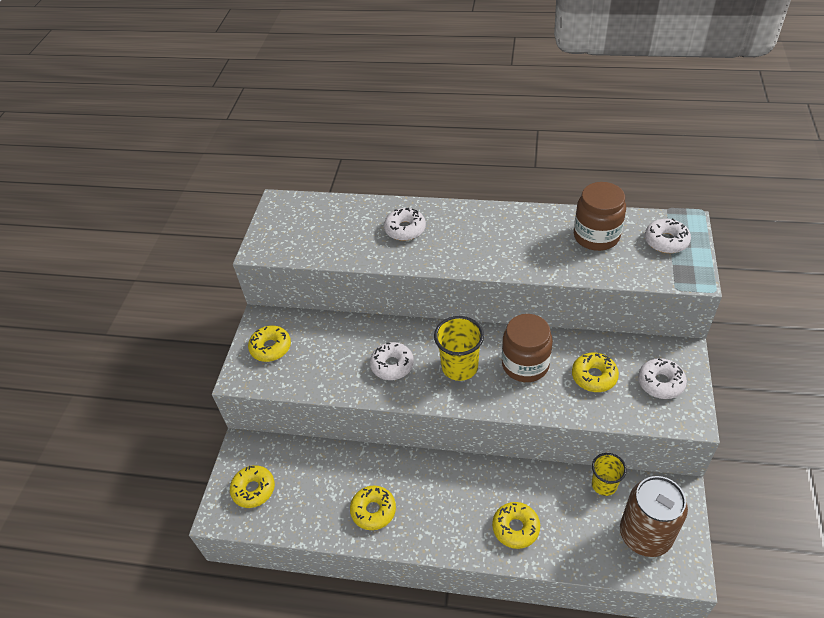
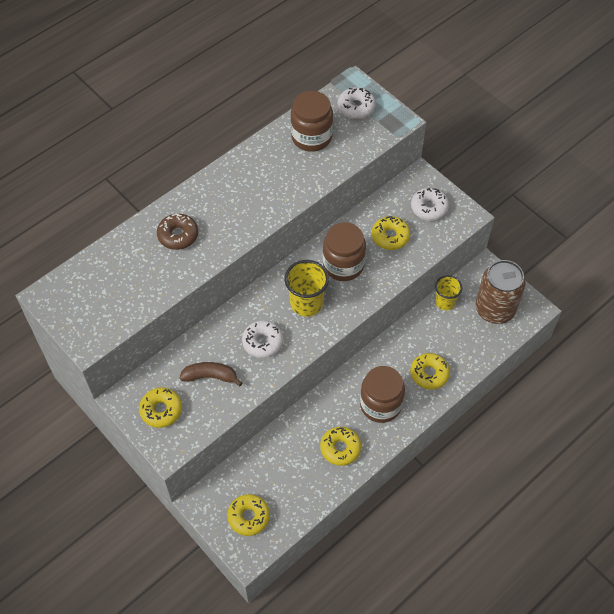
camera: 55 degrees left, 10 degrees up
white donut [384,208,426,241] -> brown donut [157,213,198,250]
none -> brown banana [180,362,242,386]
none -> brown jar [360,366,405,423]

